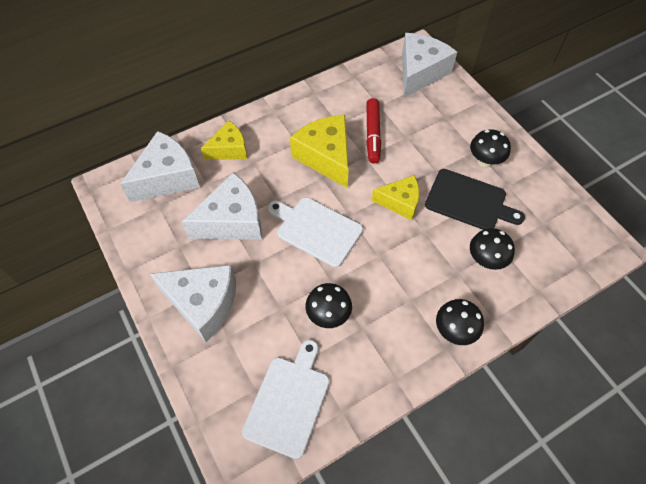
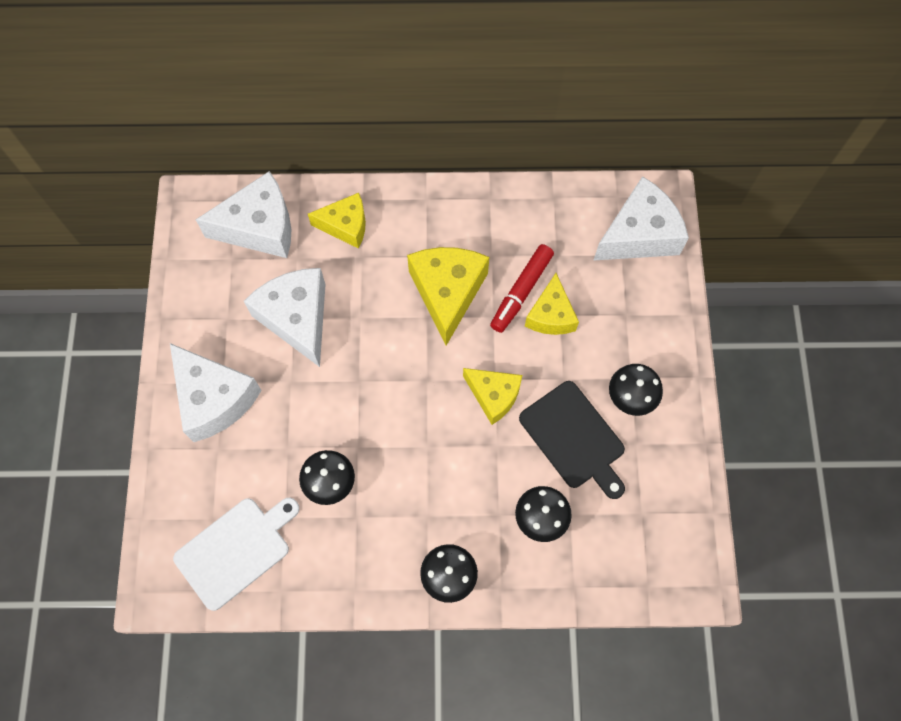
camera: 30 degrees right, 10 degrees up
white cheese [182,172,262,240] -> white cheese turned 120 degrees counterclockwise [244,268,325,367]
white cutting board [268,197,363,267] -> none
none -> yellow cheese [525,273,579,335]

